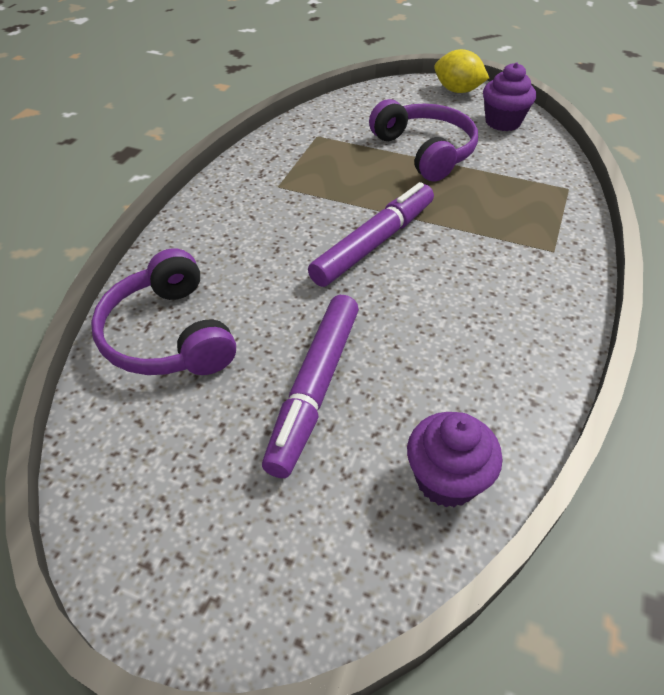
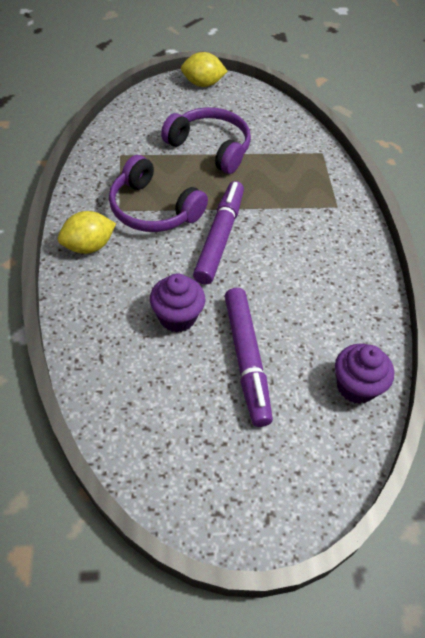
camera: 30 degrees left, 5 degrees up
purple headphones [91,248,236,375] -> purple headphones moved to [109,155,208,232]
purple cupcake [483,62,536,131] -> purple cupcake moved to [150,273,205,333]
none -> yellow lemon [58,211,116,254]

